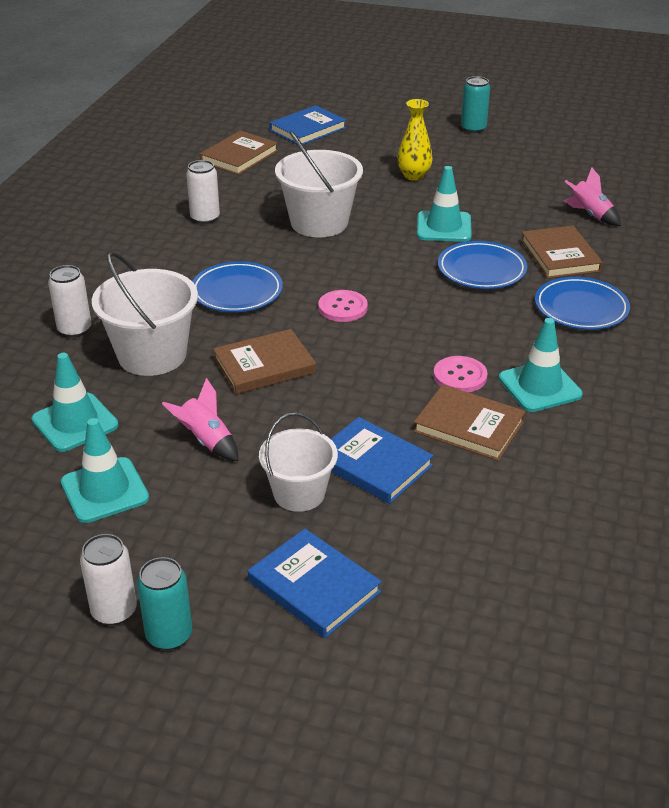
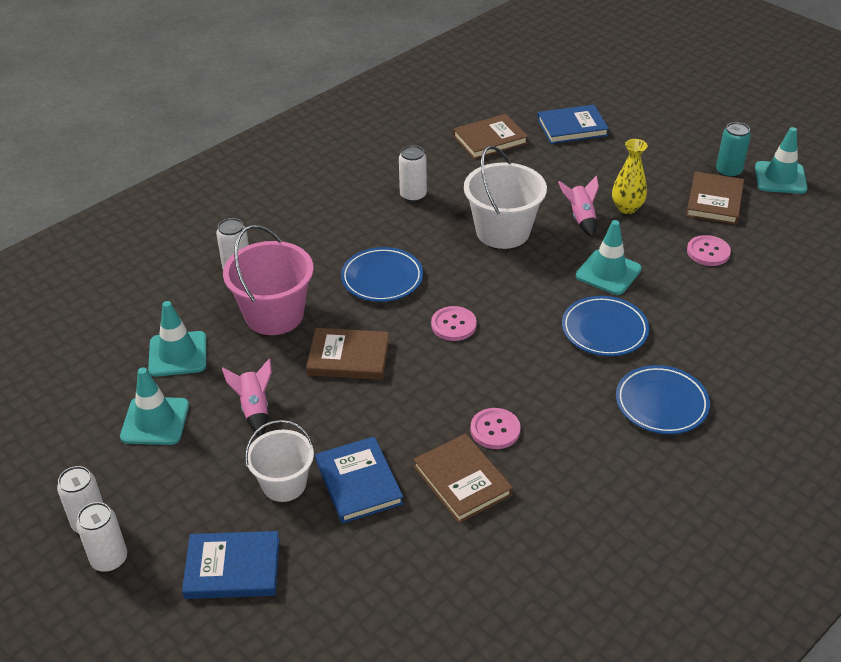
camera: 30 degrees right, 5 degrees up
white bucket [92,252,198,376] -> pink bucket [223,225,313,335]
turquoise can [137,557,192,650] -> white can [76,502,127,572]
blue book [248,528,382,638] -> blue book turned 75 degrees counterclockwise [182,531,280,599]
turquoise traffic cone [499,318,583,412] -> turquoise traffic cone moved to [755,127,808,194]
brown book [521,225,603,279] -> brown book moved to [686,171,744,225]
pink rocket [564,167,621,226] -> pink rocket moved to [558,175,599,237]
none -> pink button [687,235,731,266]

